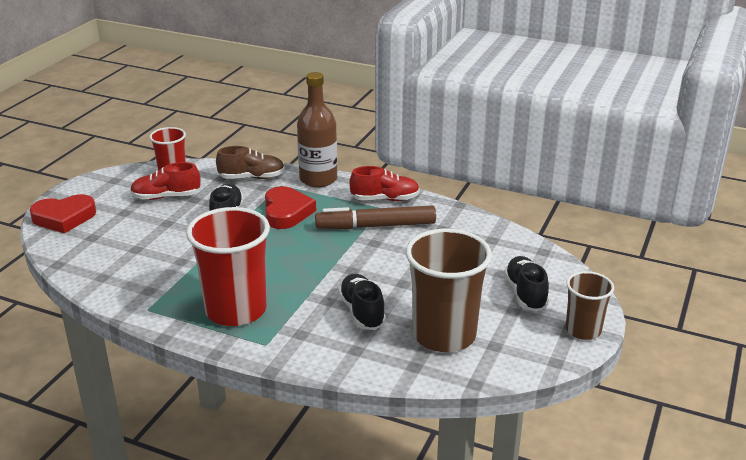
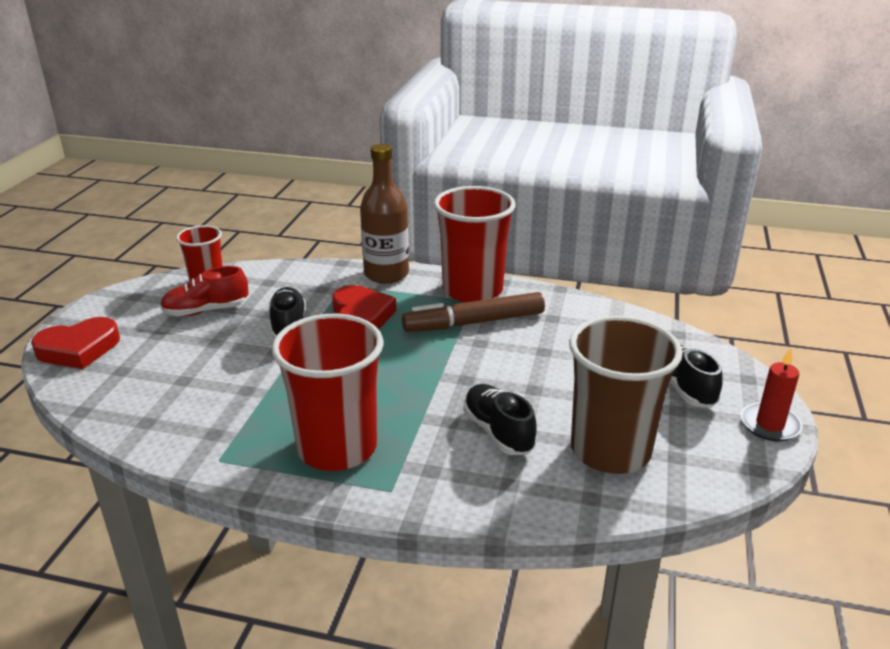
camera: 10 degrees left, 0 degrees up
brown shoe [216,146,285,179] -> none
red shoe [349,166,420,201] -> red cup [434,186,516,302]
brown cup [566,271,614,340] -> red candle [741,348,803,441]

